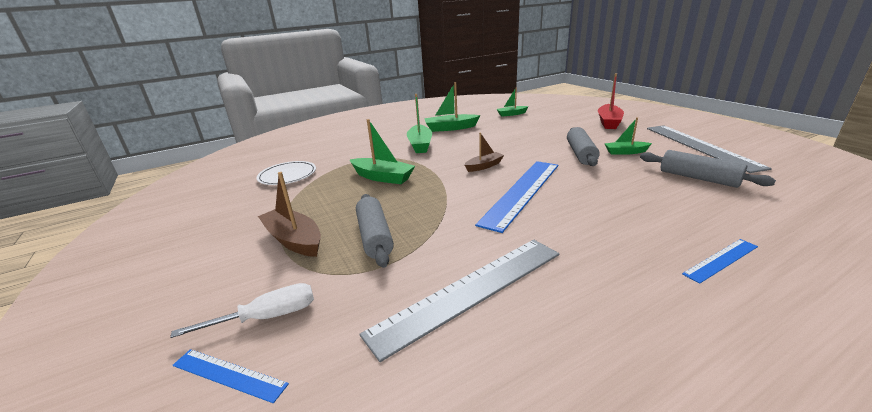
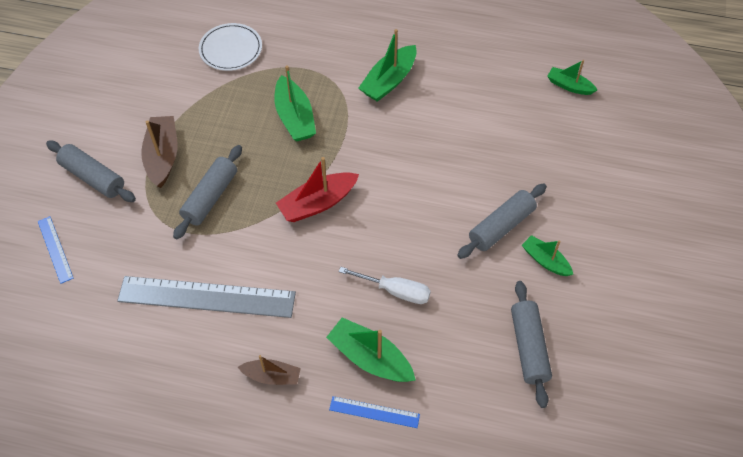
camera: 40 degrees right, 30 degrees up
white screwdriver [170,283,314,338] -> white screwdriver moved to [339,267,431,304]
green boat [424,82,481,132] -> green boat moved to [326,317,416,382]
brown boat [465,132,504,172] -> brown boat moved to [238,355,301,385]
blue ruler [475,161,558,233] -> none
red boat [598,73,624,129] -> red boat moved to [276,157,359,222]
grey ruler [647,125,772,173] -> none
none -> grey rolling pin [46,141,136,202]

